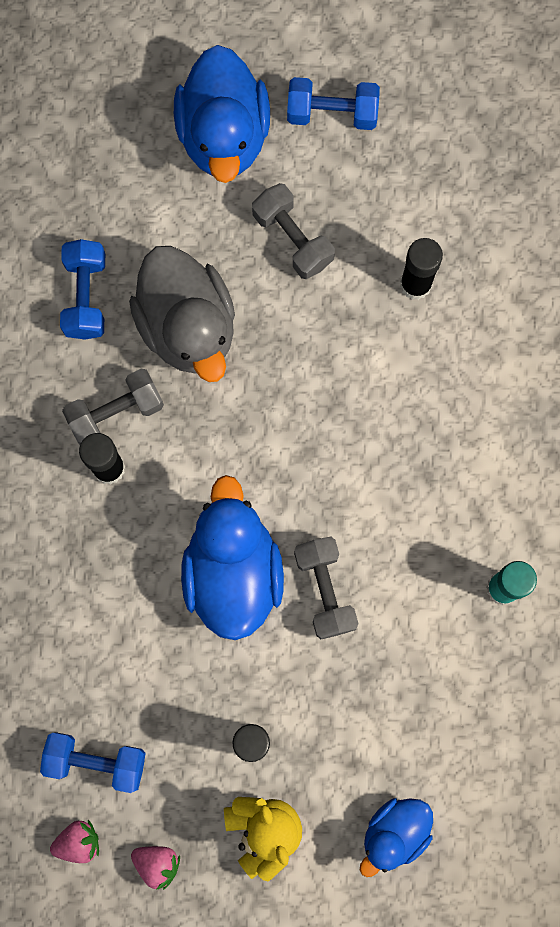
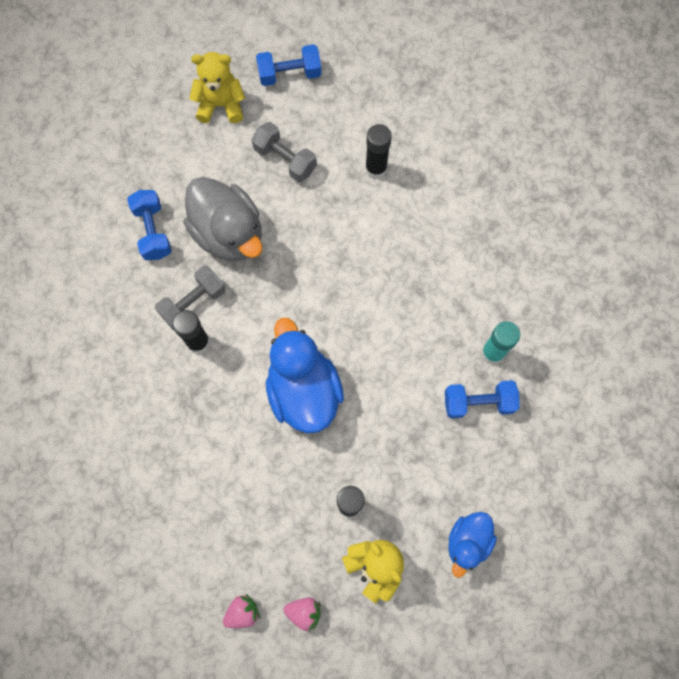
camera: 15 degrees left, 5 degrees down
blue dumbbell [40,733,146,793] -> blue dumbbell moved to [445,380,519,419]
blue duck [174,45,270,183] -> yellow teddy bear [189,52,245,123]
grey dumbbell [294,537,358,639] -> none

